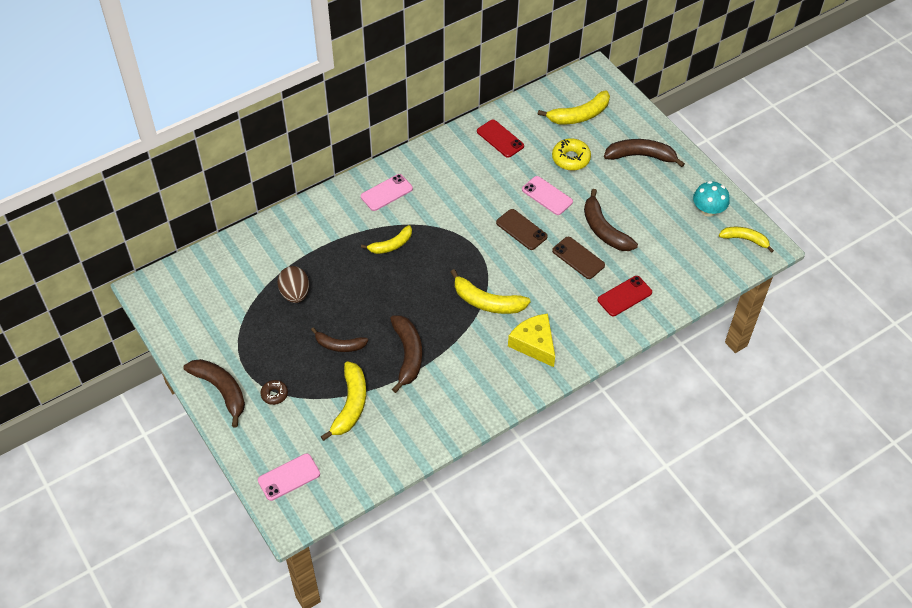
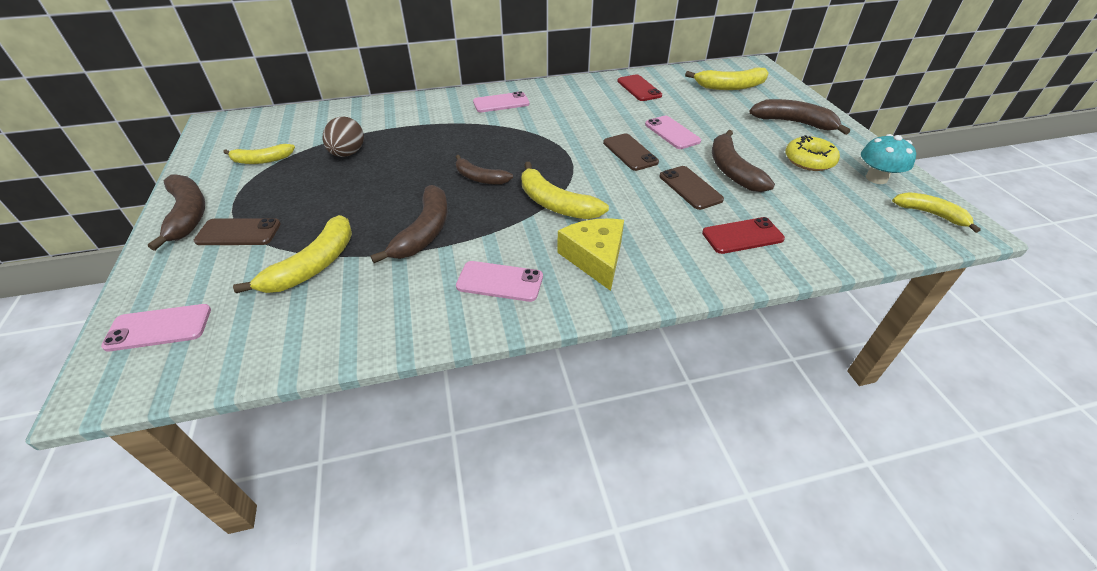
camera: 20 degrees right, 10 degrees down
brown donut [260,380,288,405] -> brown phone [194,218,281,245]
brown banana [311,328,368,352] -> brown banana moved to [456,155,513,185]
yellow banana [361,225,412,254] -> yellow banana moved to [223,144,295,164]
yellow donut [552,138,591,170] -> yellow donut moved to [785,135,840,171]
none -> pink phone [456,261,543,302]

